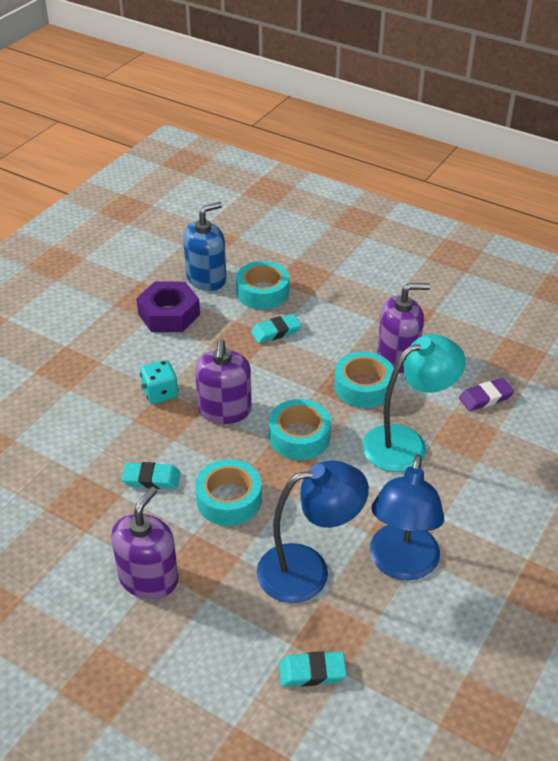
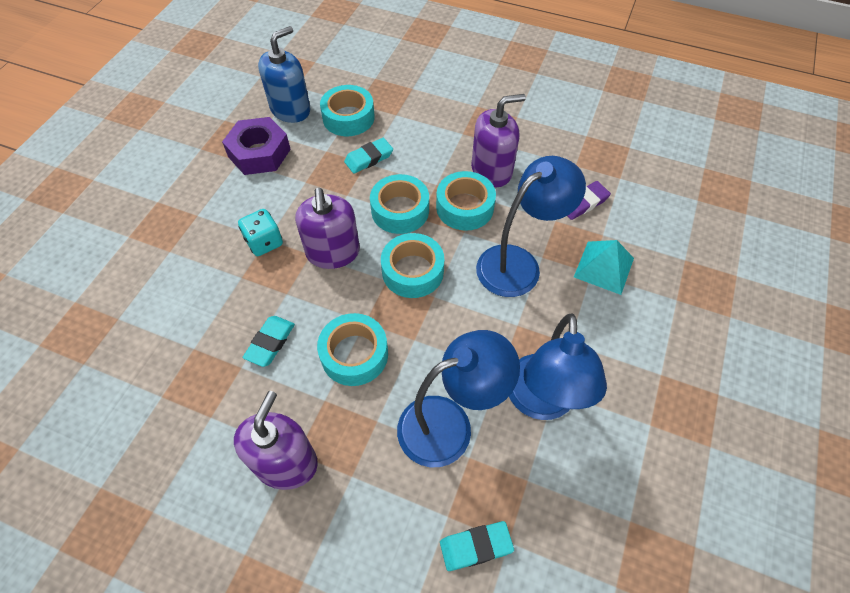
camera: 10 degrees left, 15 degrees up
turquoise eraser [122,462,180,489] -> turquoise eraser turned 60 degrees counterclockwise [243,316,295,367]
turquoise lamp [362,334,466,472] -> blue lamp [476,156,586,297]
none -> turquoise tape [370,174,429,234]
none -> turquoise pyramid [574,240,634,295]

